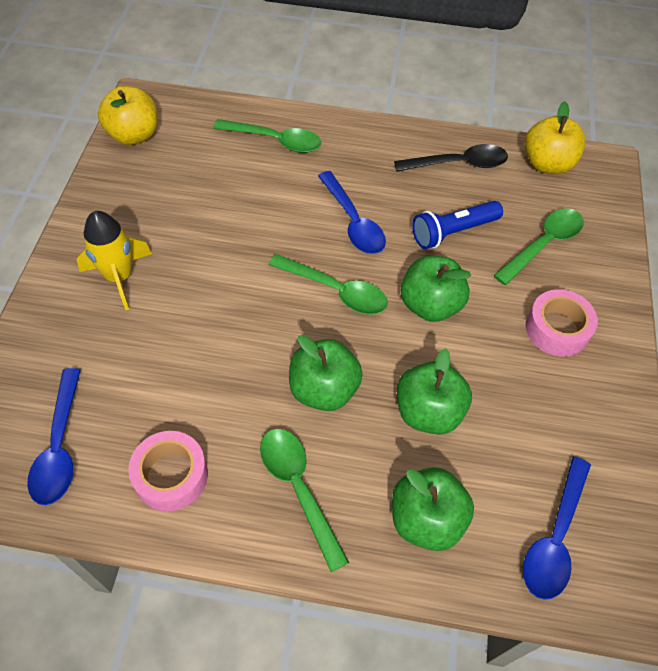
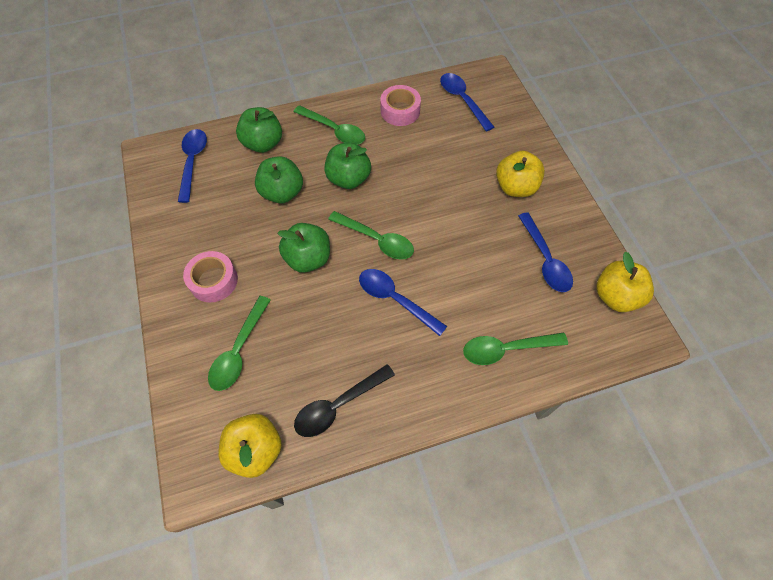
camera: 155 degrees right, 5 degrees up
yellow rocket [76,211,152,310] -> yellow apple [496,151,545,197]
green spoon [269,254,388,315] -> green spoon turned 150 degrees counterclockwise [328,211,414,259]
blue flashlight [412,201,503,249] -> none
none -> blue spoon [518,212,573,292]

